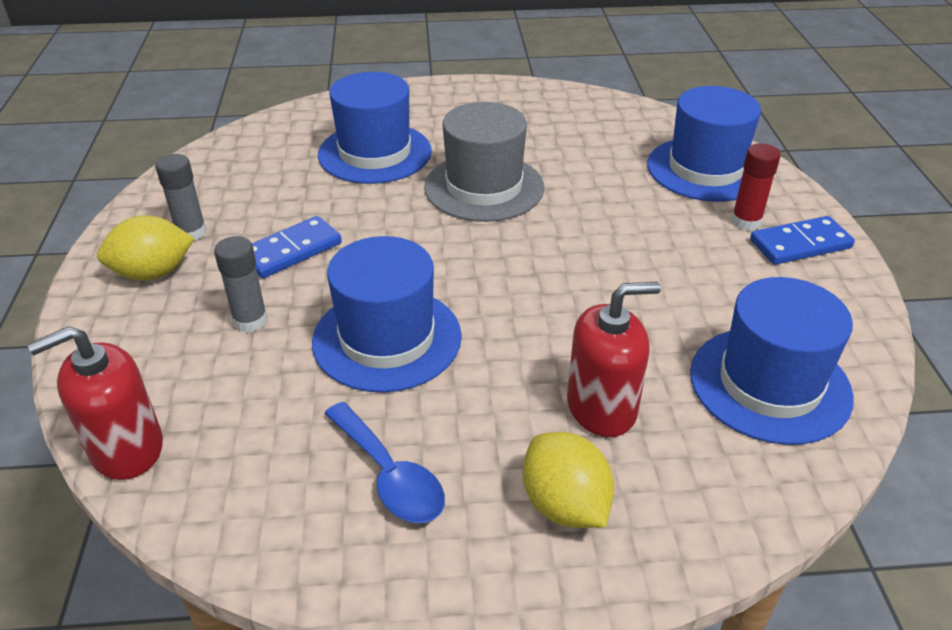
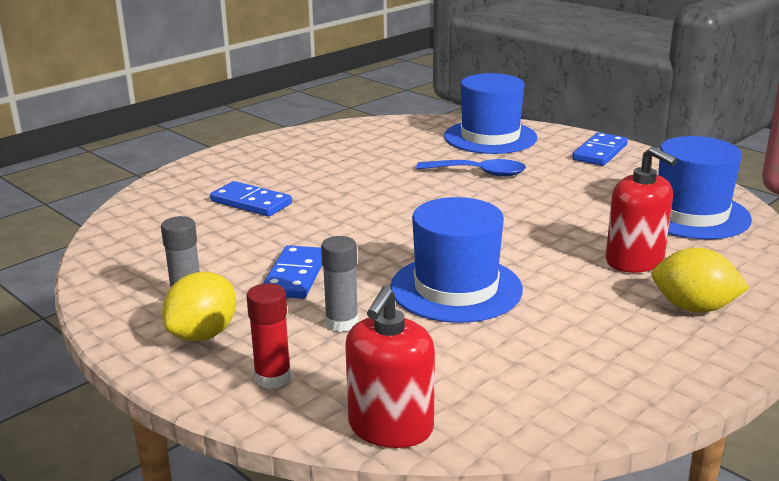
camera: 40 degrees left, 15 degrees down
blue hat [318,72,432,184] -> blue domino [210,181,292,216]
blue spoon [324,402,445,523] -> blue spoon moved to [416,159,526,177]
grey hat [424,102,544,222] -> none
red soap dispenser [567,282,661,437] -> red soap dispenser turned 105 degrees clockwise [606,146,677,273]
red glue stick [731,143,781,231] -> red glue stick moved to [246,283,291,389]

